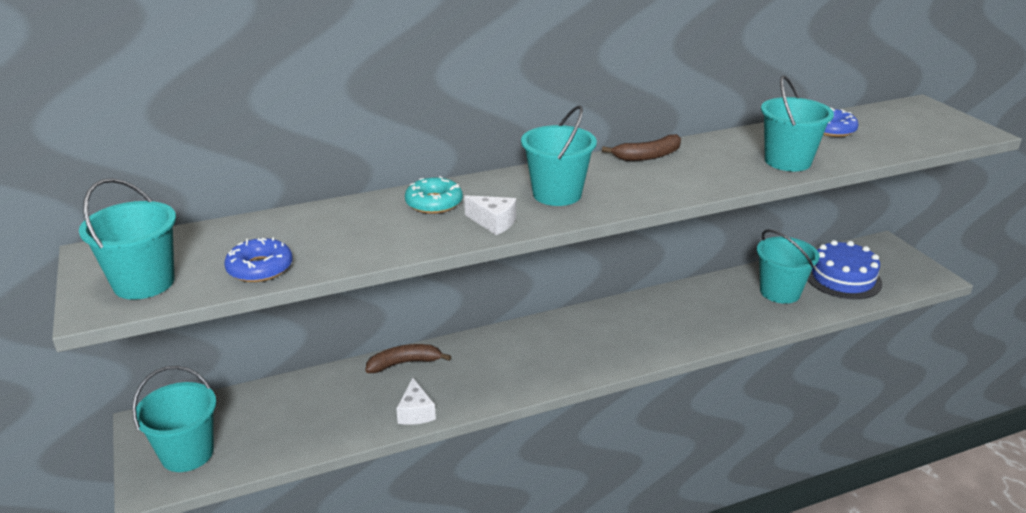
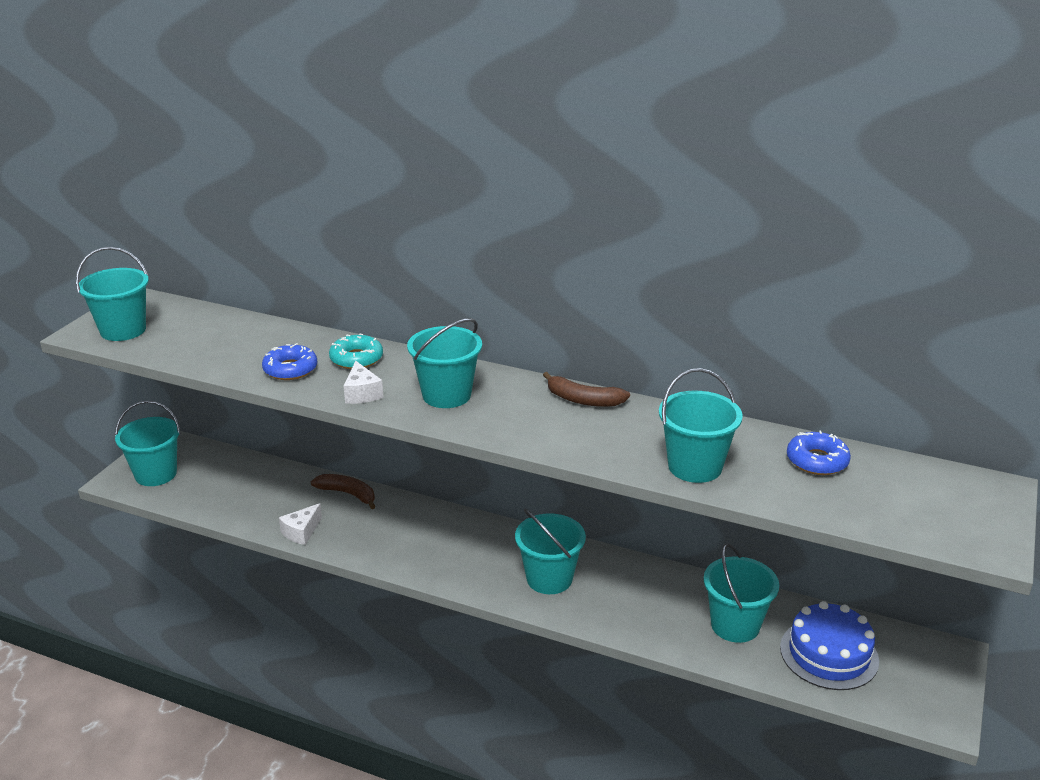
camera: 45 degrees right, 0 degrees up
blue donut [224,237,292,282] -> blue donut moved to [262,343,317,380]
none -> turquoise bucket [515,509,586,594]

